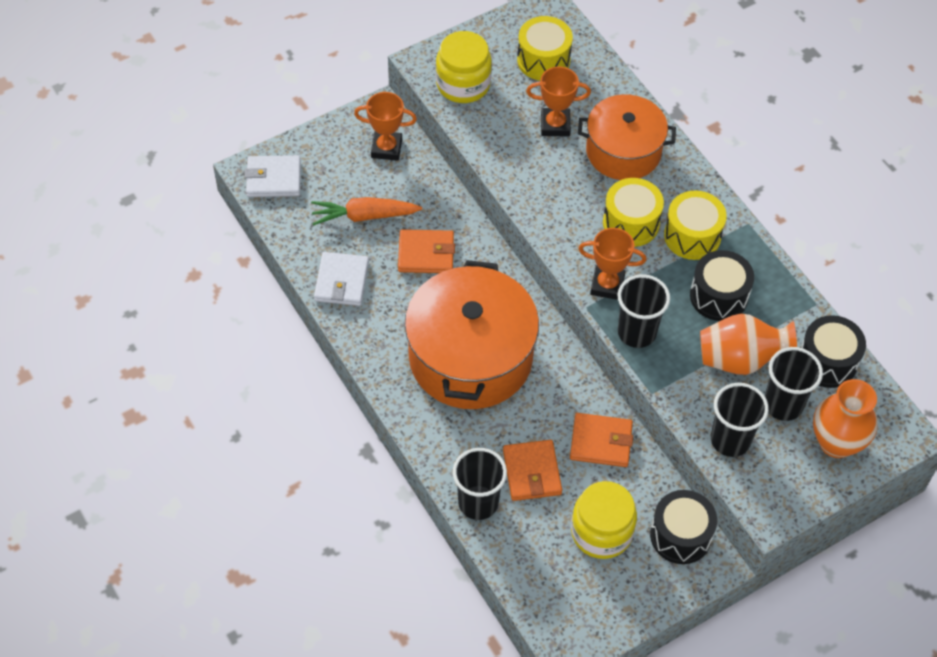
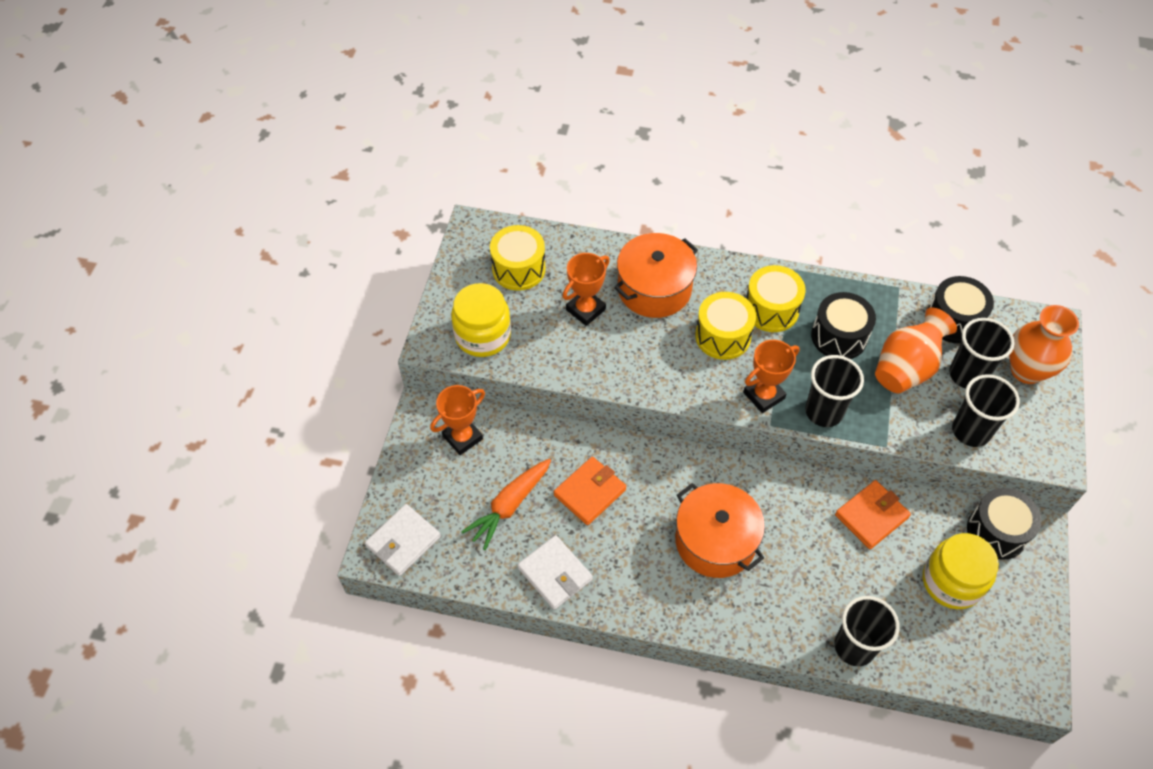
camera: 45 degrees left, 0 degrees up
orange pot [405,260,539,409] -> orange pot [675,483,765,578], size x0.64
orange wallet [503,440,562,501] -> none

